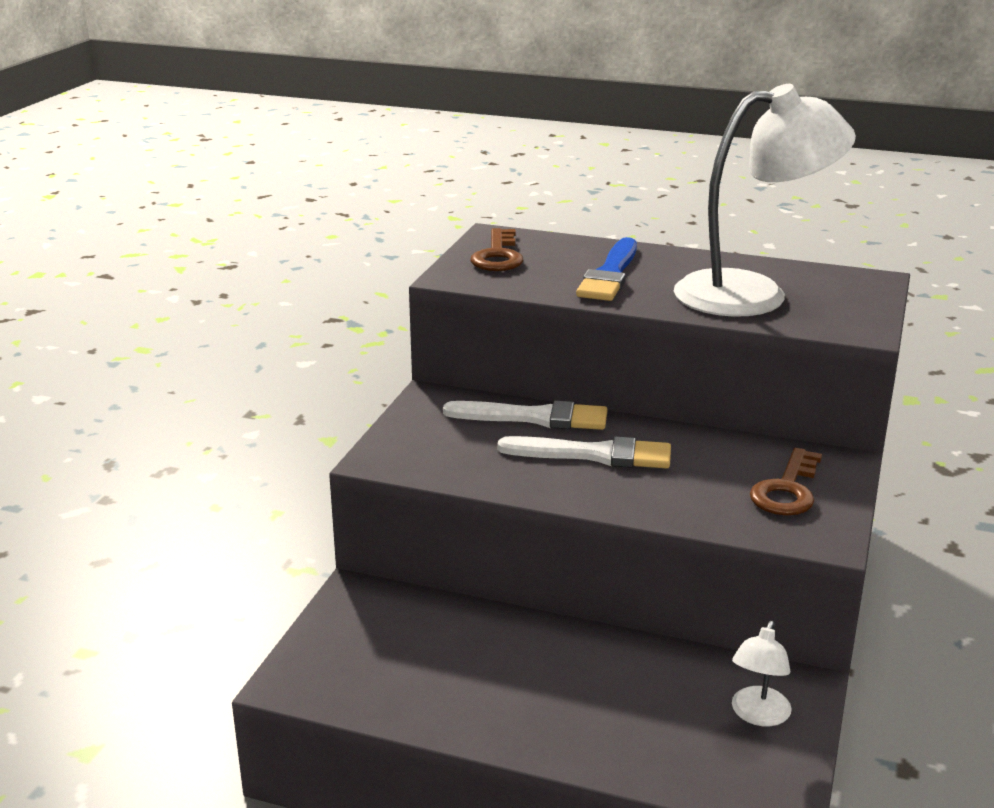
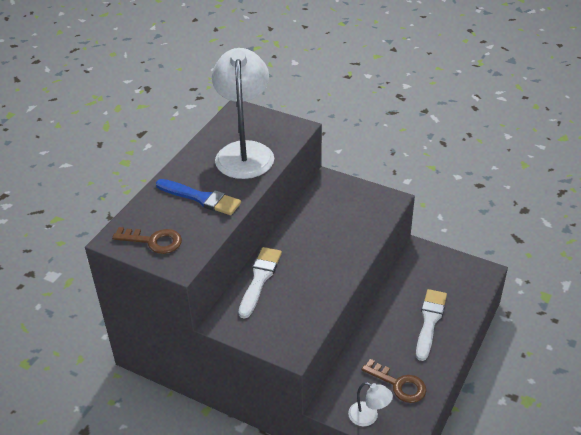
camera: 80 degrees left, 15 degrees up
white brush [497,436,671,468] -> white brush moved to [416,289,447,361]
white lamp [732,621,792,726] -> white lamp moved to [348,382,393,426]
brown key [750,448,822,515] -> brown key moved to [362,359,426,403]

